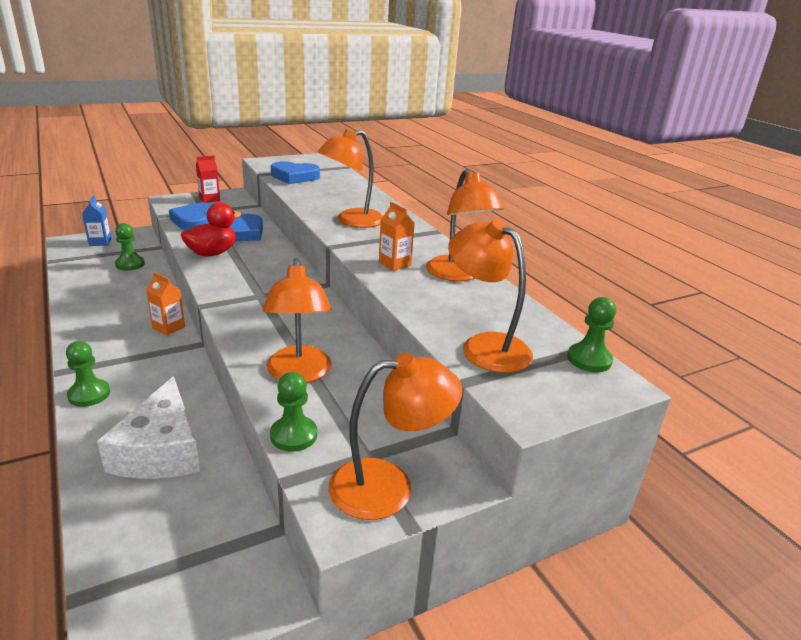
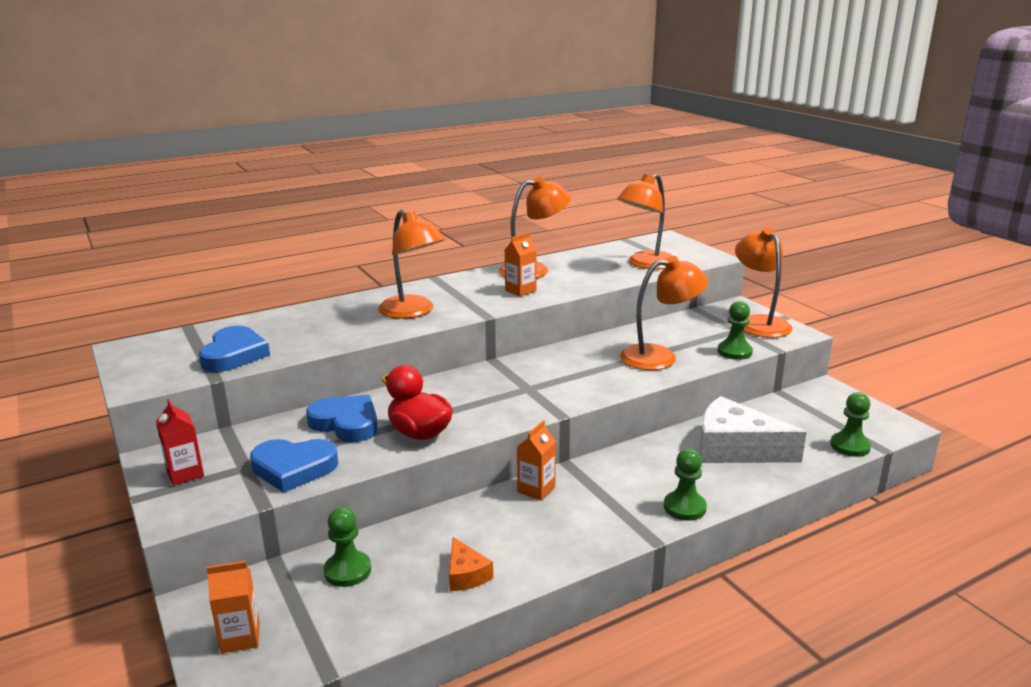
camera: 90 degrees left, 5 degrees down
blue carton [82,196,111,246] -> orange carton [207,561,260,653]
white cheese [97,376,200,479] -> white cheese turned 150 degrees counterclockwise [699,396,807,463]
green pawn [567,297,616,372] -> green pawn moved to [830,392,871,457]
none -> orange cheese [449,537,493,591]

